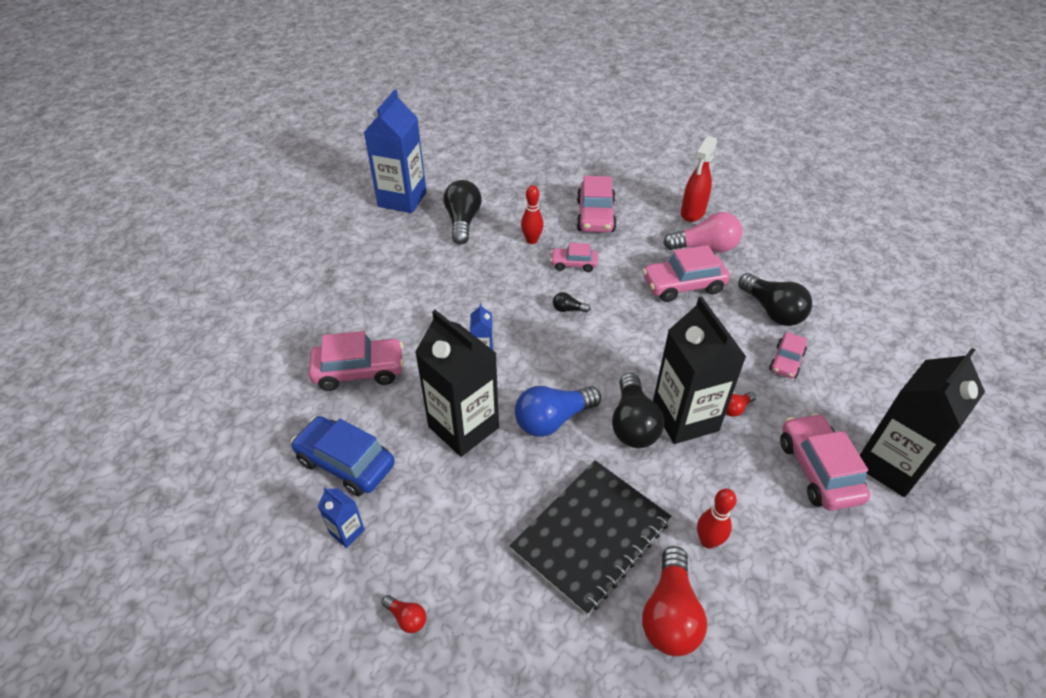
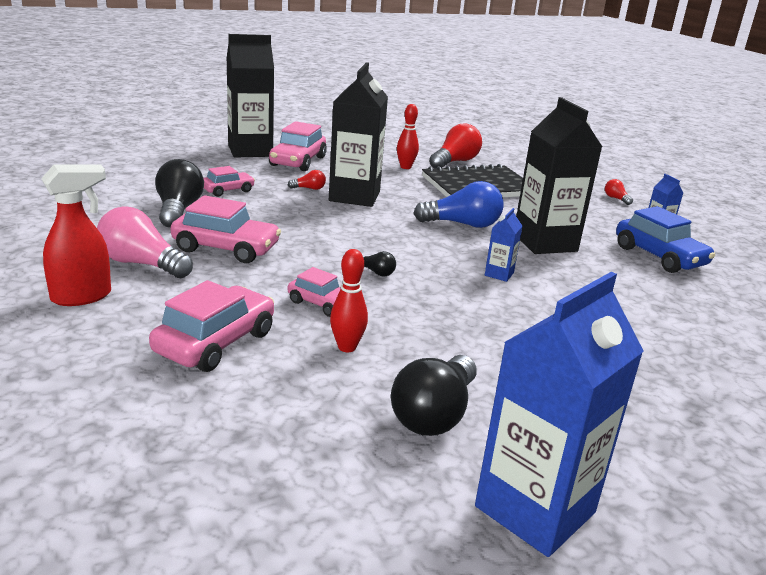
camera: 155 degrees left, 20 degrees down
pink car [309,331,404,391] -> none
black light bulb [612,373,664,448] -> none

